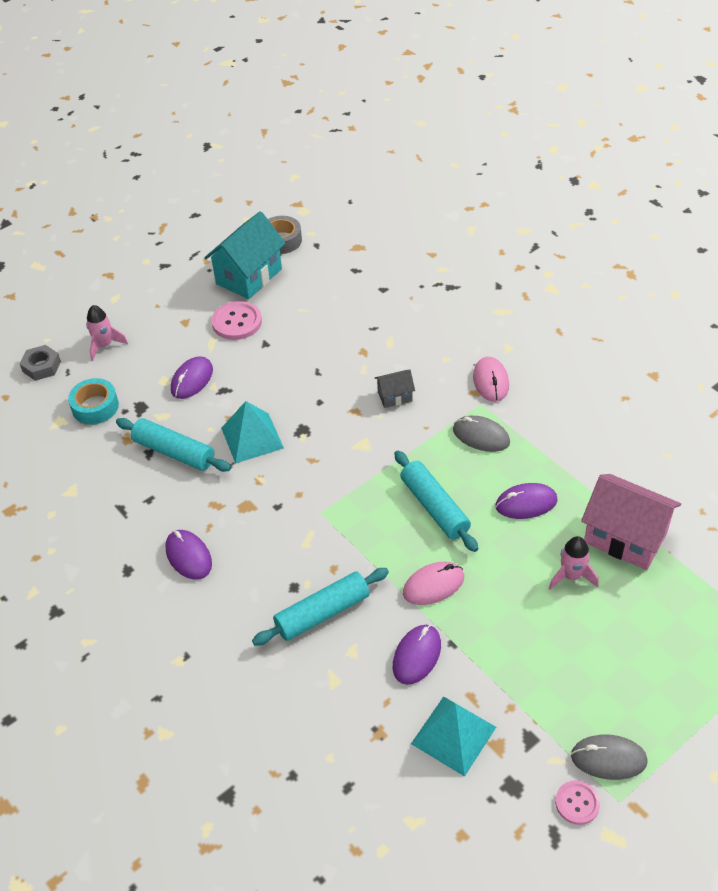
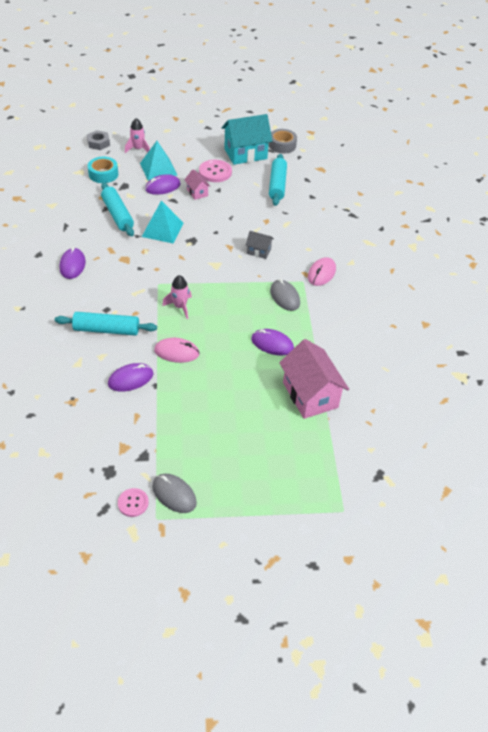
camera: 30 degrees right, 0 degrees up
turquoise rolling pin [394,451,478,552] -> turquoise rolling pin moved to [269,154,287,206]
turquoise pyramid [411,696,496,777] -> turquoise pyramid moved to [140,141,177,181]
pink rocket [549,536,599,590] -> pink rocket moved to [162,275,192,319]
none -> pink house [184,169,211,200]

